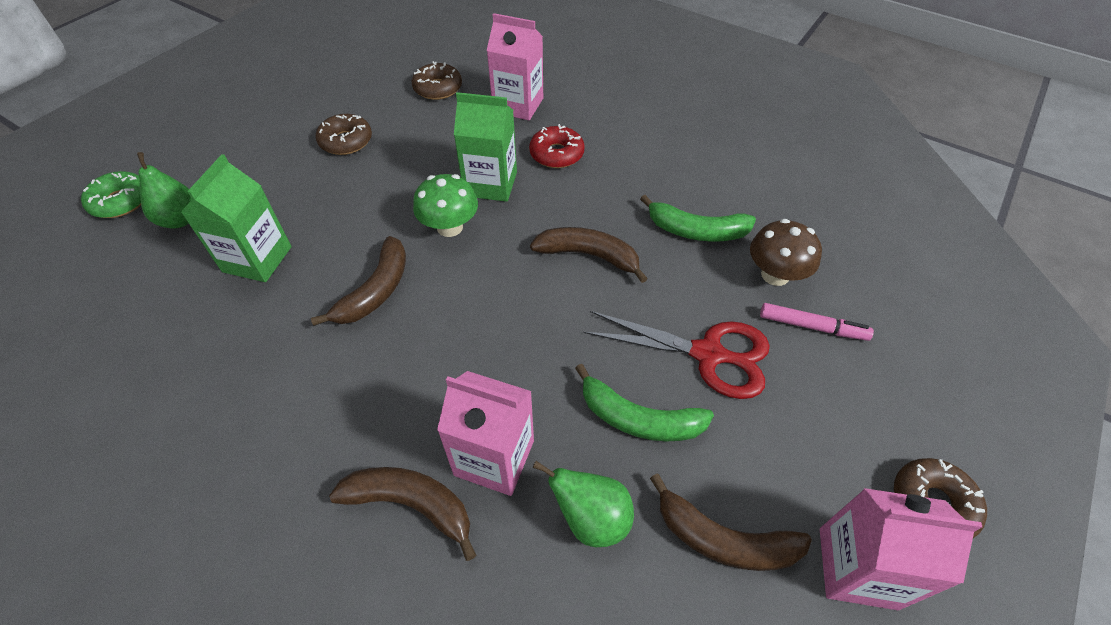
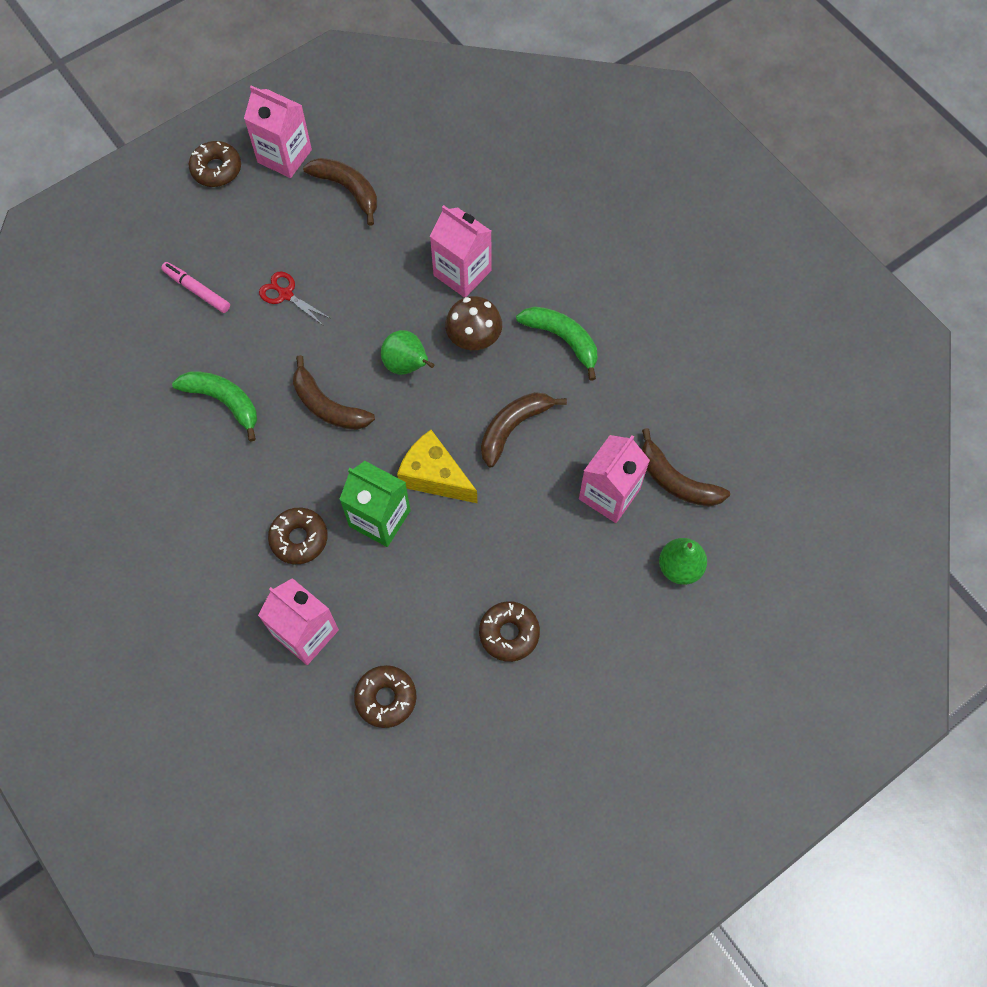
camera: 160 degrees left, 15 degrees up
green donut [81,171,141,218] -> none
green carton [181,154,292,282] -> pink carton [579,435,650,523]
brown banana [329,467,476,561] -> brown banana moved to [642,428,730,507]
green mushroom [413,174,478,237] -> yellow cheese [397,430,477,503]
red donut [529,124,585,168] -> brown donut [268,508,328,564]
green pear [533,461,634,547] -> green pear moved to [381,330,434,375]
green banana [575,364,714,442] -> green banana moved to [516,306,597,381]
red scissors [584,311,770,399] -> red scissors [259,271,331,326], size x0.57
brown mushroom [750,219,822,286] -> brown mushroom moved to [445,296,502,350]

